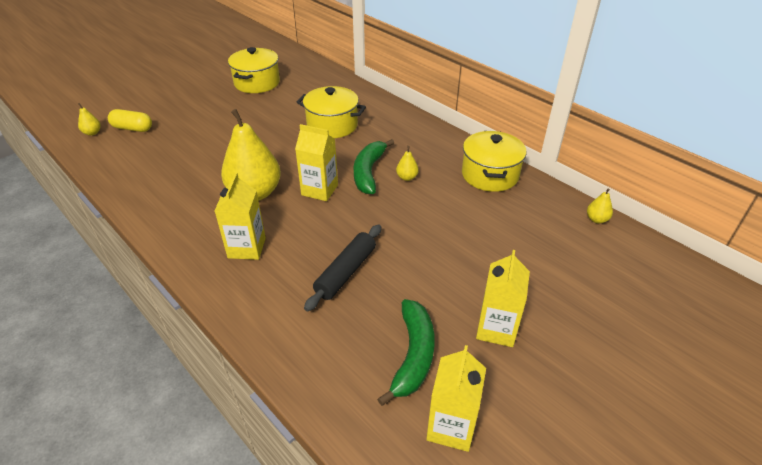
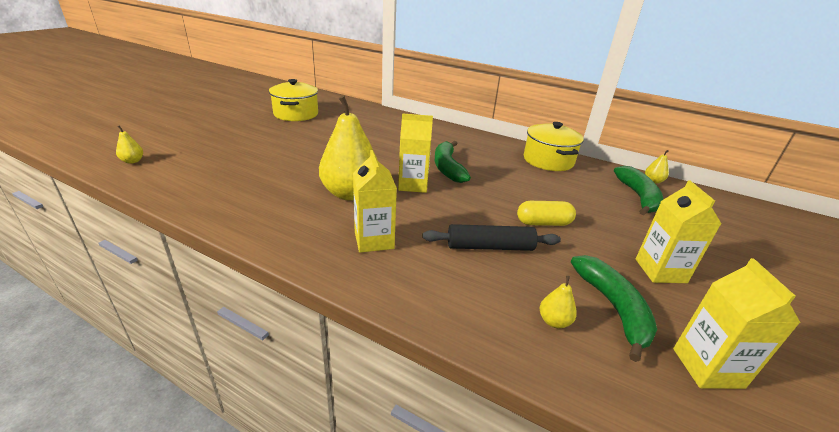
camera: 20 degrees left, 10 degrees down
yellow capsule [108,109,152,132] -> yellow capsule moved to [517,201,576,226]
yellow pot [296,86,366,138] -> none
black rolling pin [304,224,381,311] -> black rolling pin turned 75 degrees clockwise [423,224,561,251]
yellow pear [396,146,419,181] -> yellow pear moved to [540,276,577,328]
none -> green banana [614,166,663,215]

